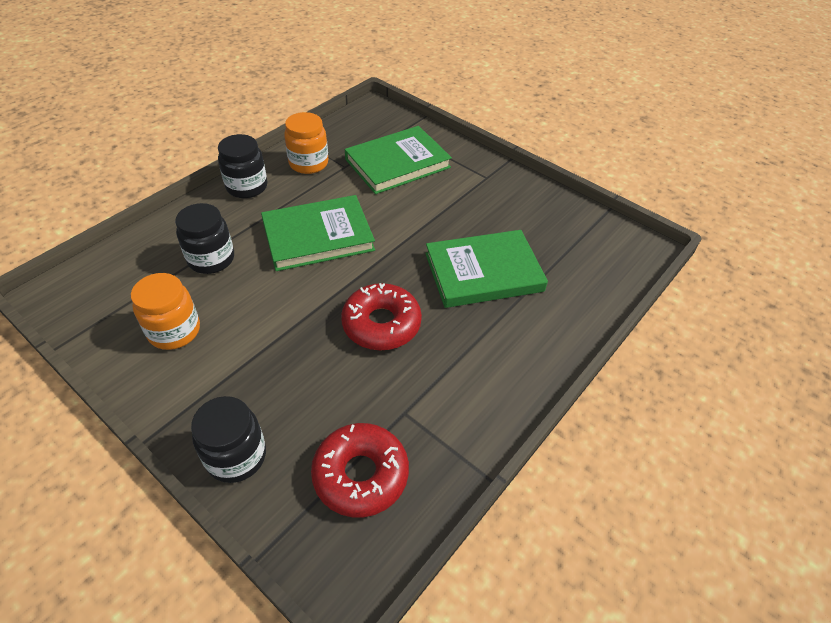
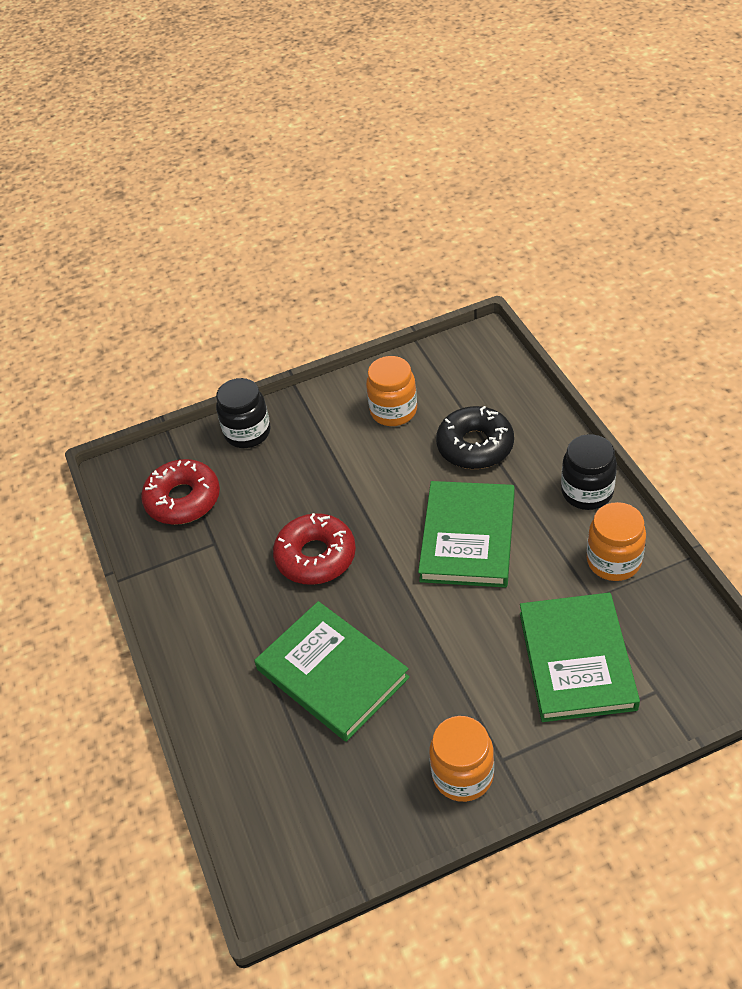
camera: 125 degrees right, 0 degrees up
black jar [175,203,234,274] -> black donut [436,406,514,469]
green book [425,230,548,308] -> green book turned 60 degrees counterclockwise [254,601,410,742]
none -> orange jar [429,716,494,802]

